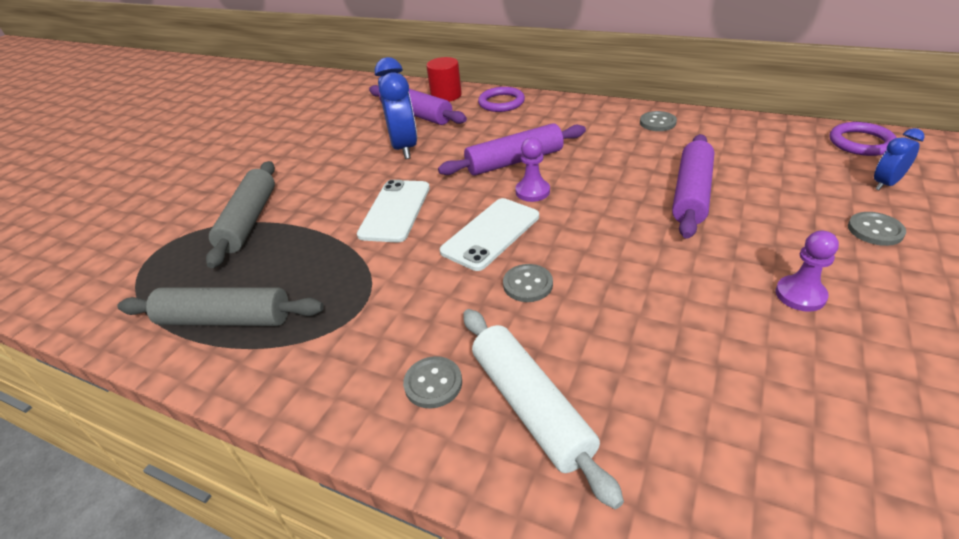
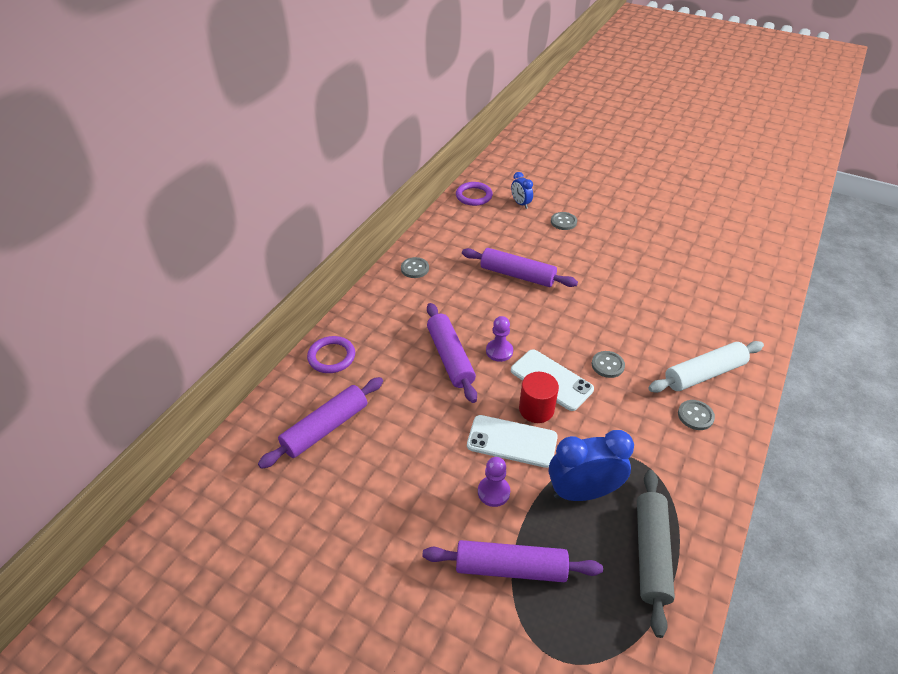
camera: 90 degrees left, 5 degrees up
grey rolling pin [206,161,275,268] -> purple rolling pin [423,540,603,582]
blue clock [375,57,417,159] -> blue clock moved to [549,430,634,501]
red cylinder [426,57,462,102] -> red cylinder moved to [519,372,559,423]
purple pawn [776,230,839,312] -> purple pawn moved to [478,457,510,507]

